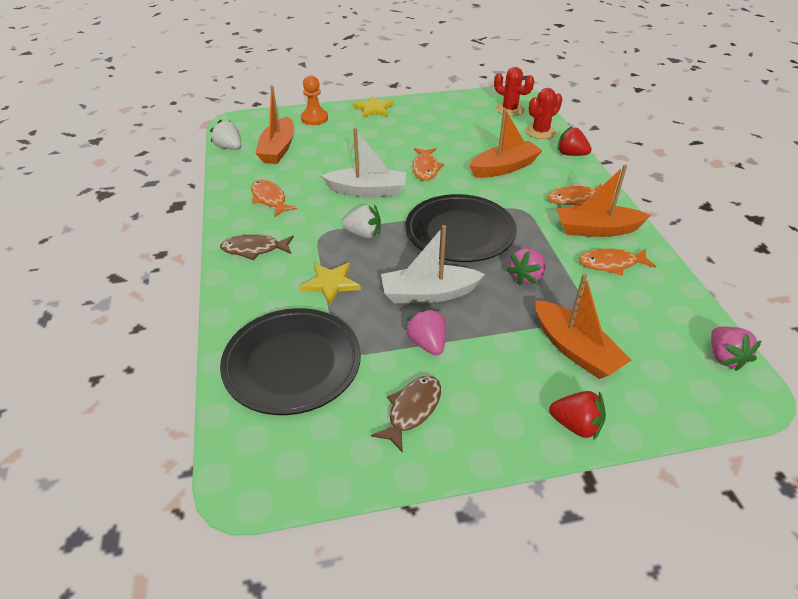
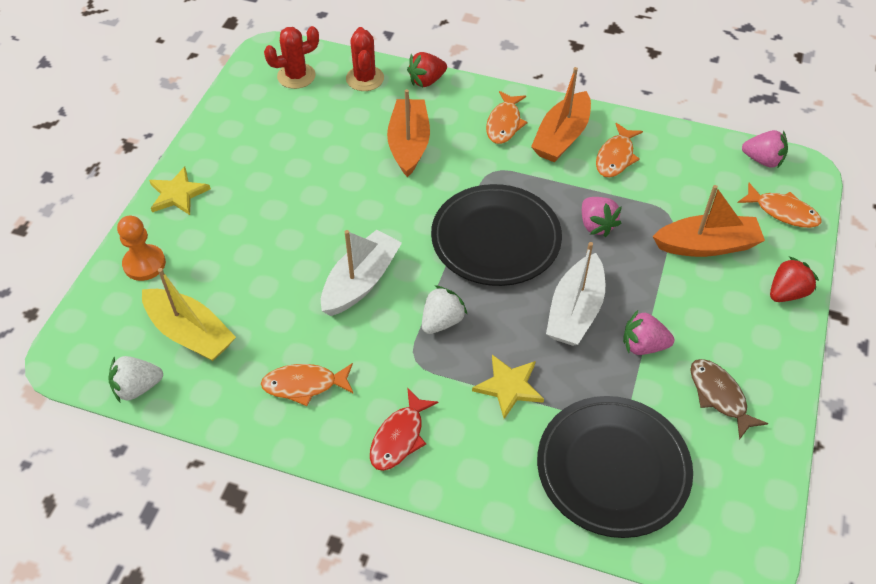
camera: 60 degrees left, 10 degrees up
brown fish [220,234,294,260] -> red fish [370,388,438,471]
orange boat [255,85,294,164] -> yellow boat [142,268,236,361]
orange fish [412,148,444,181] -> orange fish moved to [738,183,821,228]

